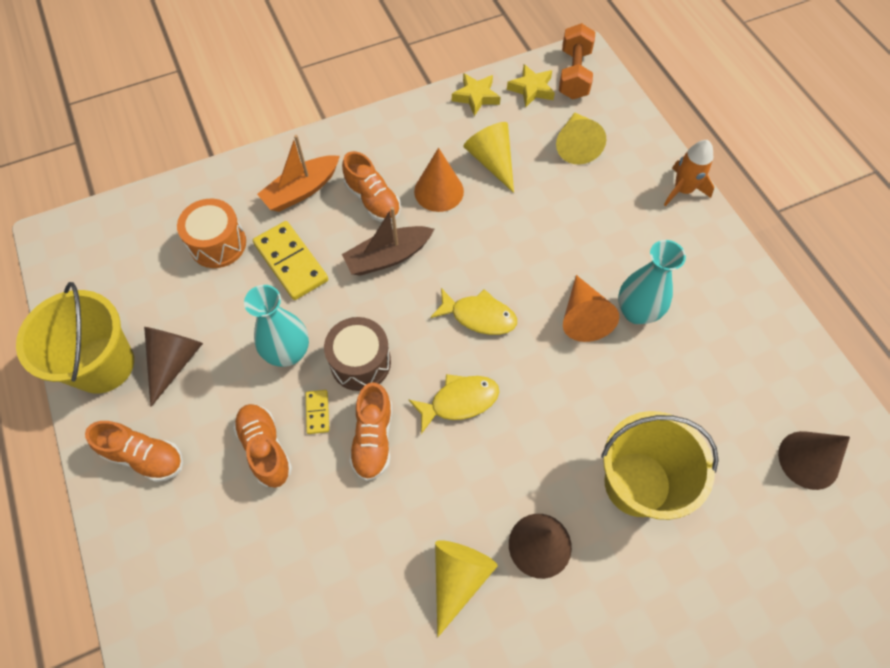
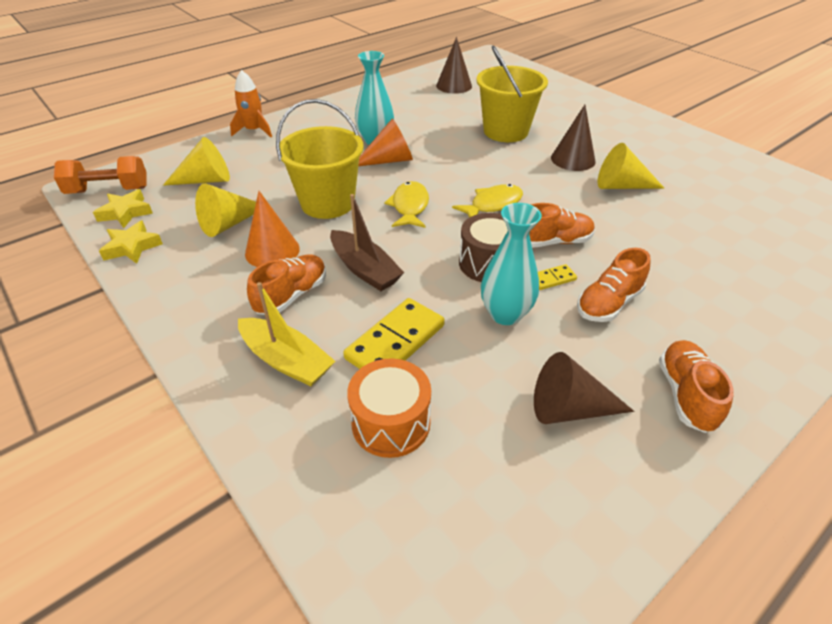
camera: 105 degrees left, 20 degrees down
yellow bucket [16,282,134,394] -> yellow bucket moved to [276,99,364,219]
orange boat [257,135,340,212] -> yellow boat [238,282,335,386]
yellow fish [408,374,499,434] -> yellow fish turned 90 degrees clockwise [452,184,523,218]

